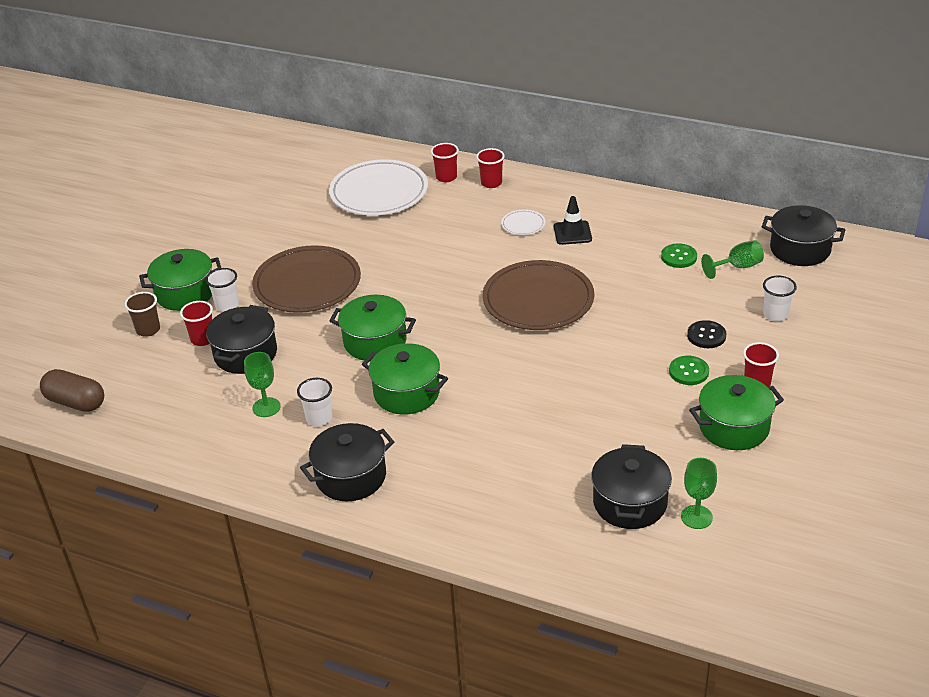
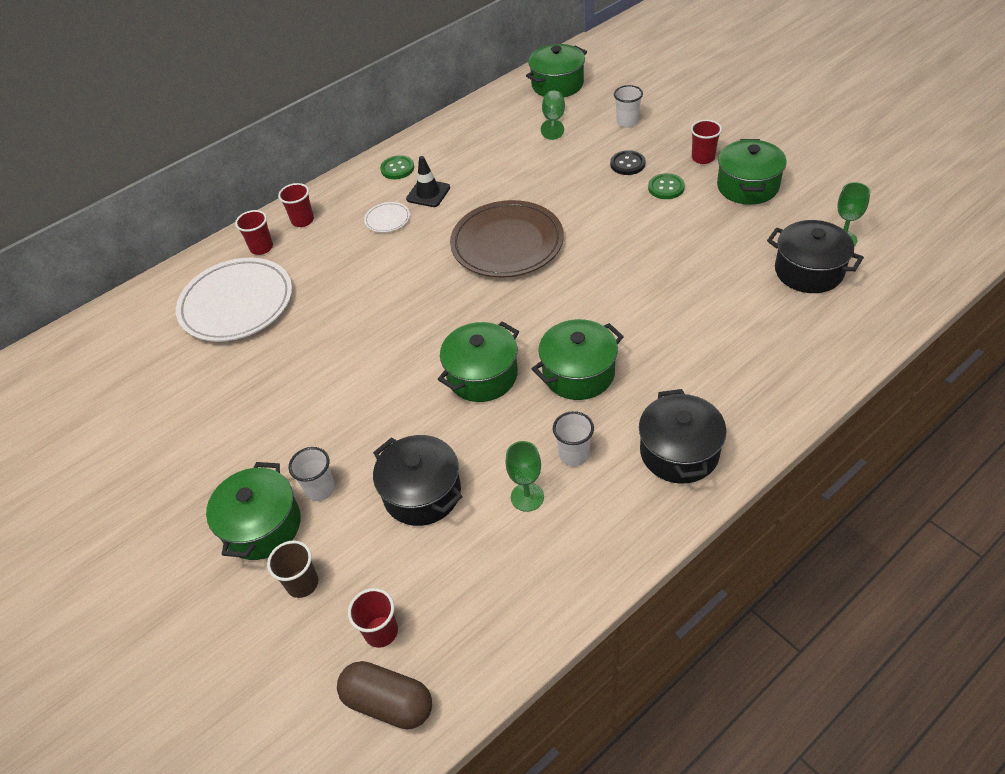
camera: 60 degrees left, 10 degrees up
brown capsule [40,369,104,412] -> brown capsule turned 60 degrees clockwise [337,661,432,729]
red cup [180,301,213,346] -> red cup moved to [348,588,398,648]
brown plate [252,245,361,313] -> none
green button [661,243,697,268] -> green button moved to [380,155,414,179]
black pot [762,205,845,266] -> green pot [526,44,587,97]

